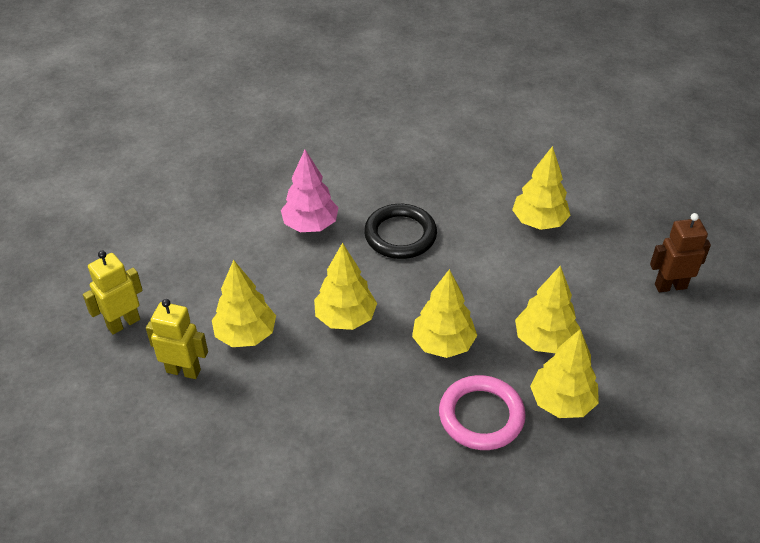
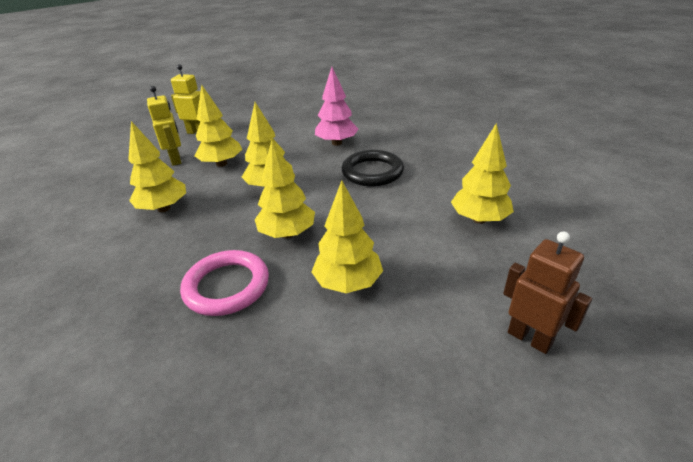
camera: 55 degrees right, 10 degrees down
yellow tree [530,329,599,418] -> yellow tree moved to [128,121,186,212]

